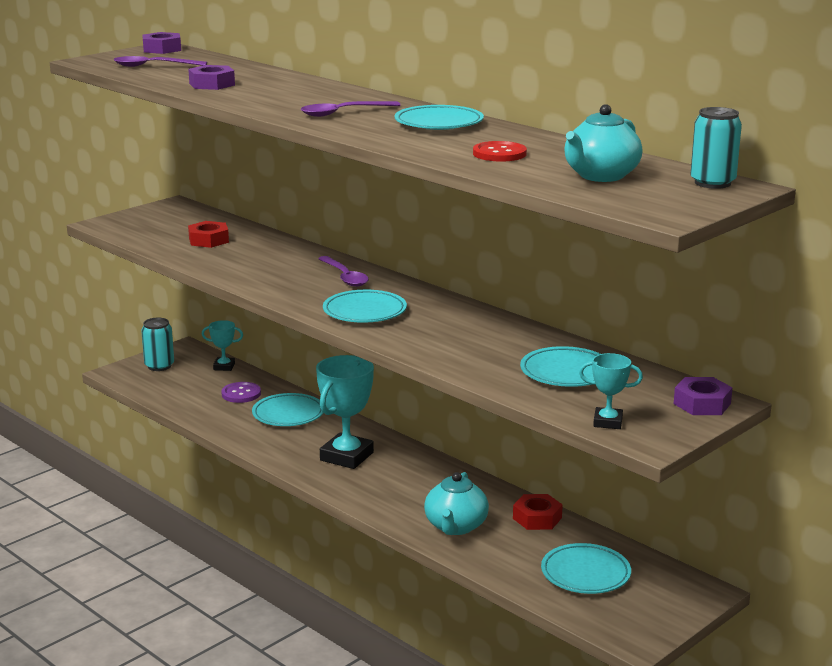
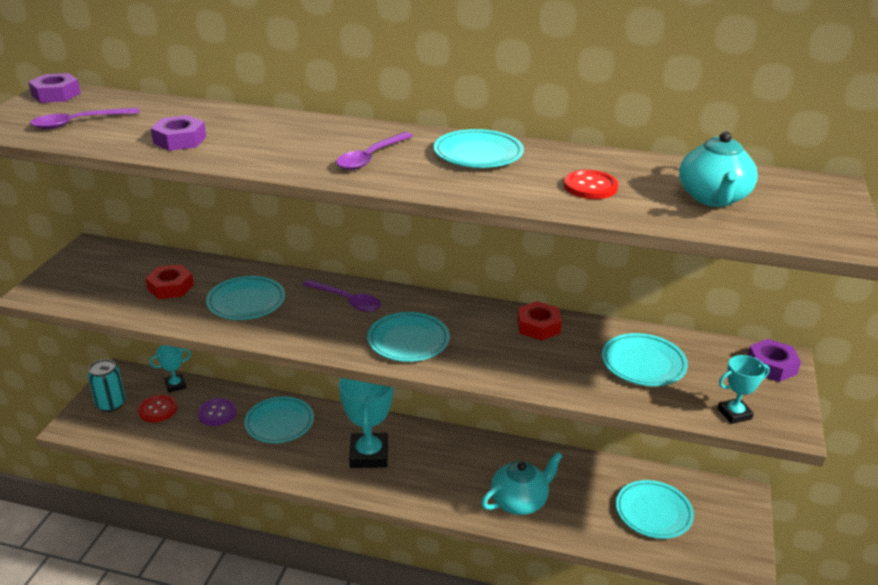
camera: 30 degrees left, 10 degrees up
turquoise teapot [424,472,489,535] -> turquoise teapot turned 105 degrees counterclockwise [481,452,563,515]
red nut [513,494,563,530] -> red nut moved to [517,301,562,341]
turquoise can [690,107,742,189] -> none
none -> red button [138,394,177,422]
none -> turquoise plate [206,276,285,320]

